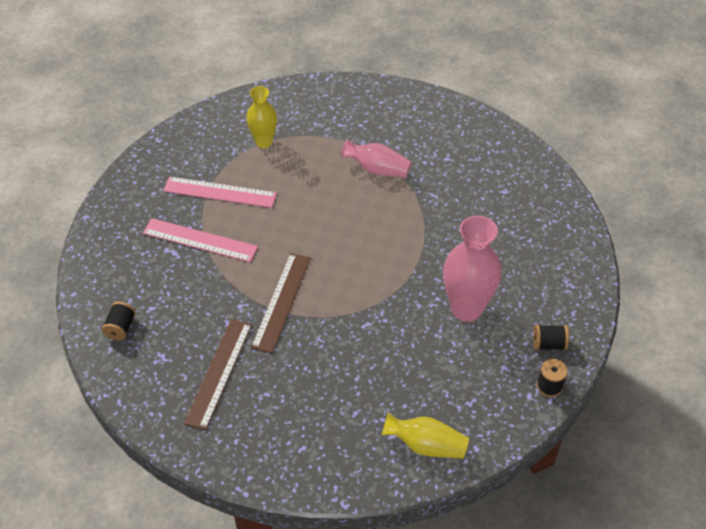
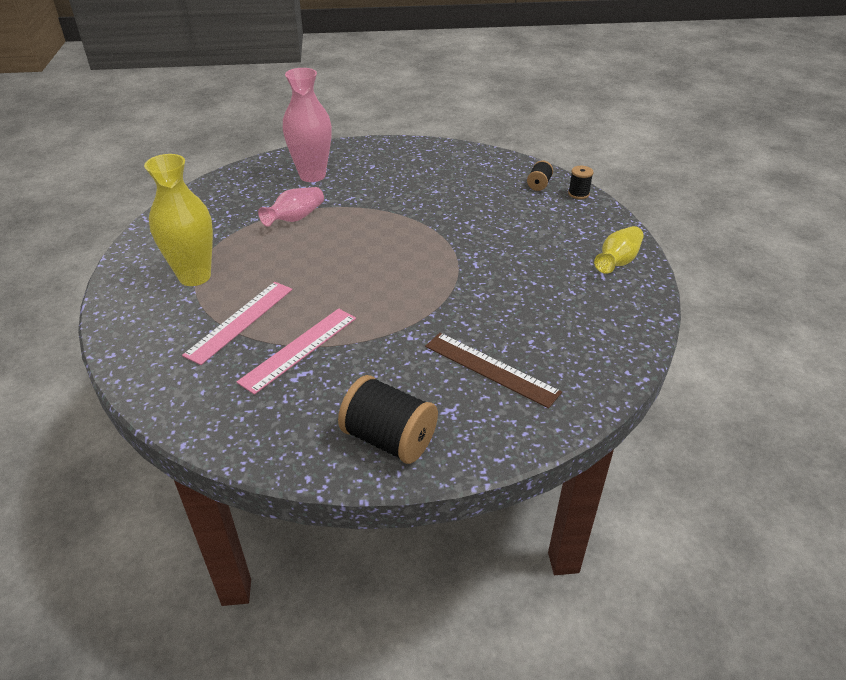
camera: 70 degrees left, 10 degrees down
black spool [102,302,136,340] -> black spool [338,375,438,464], size x1.96
yellow vase [247,86,277,148] -> yellow vase [144,154,213,286], size x1.62
brown ruler [251,253,310,353] -> none
pink vase [443,216,502,322] -> pink vase moved to [283,68,332,182]

